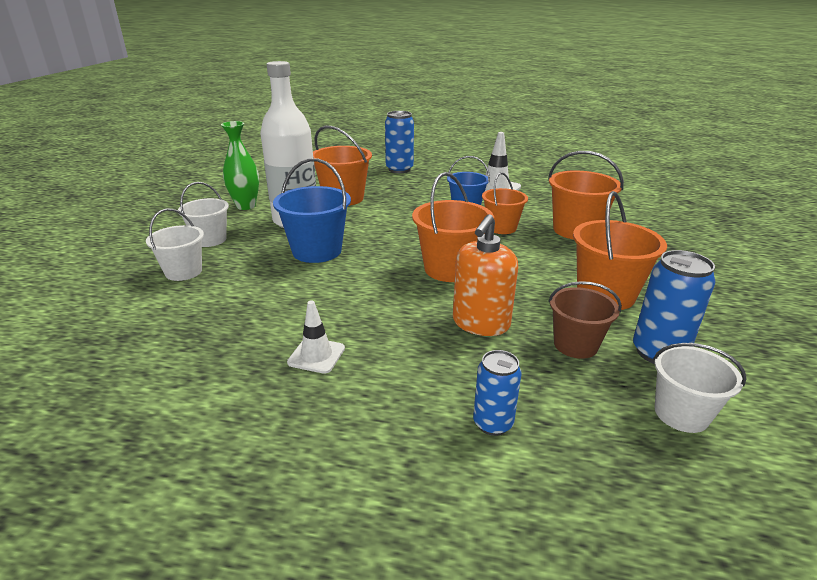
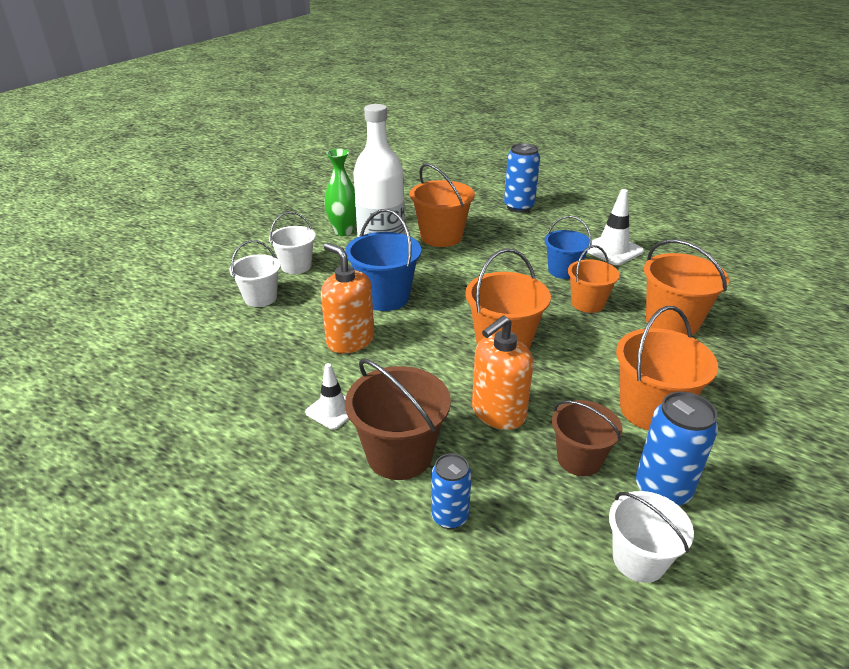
camera: 20 degrees right, 5 degrees up
none -> orange soap dispenser [321,243,374,354]
none -> brown bucket [345,358,451,480]

